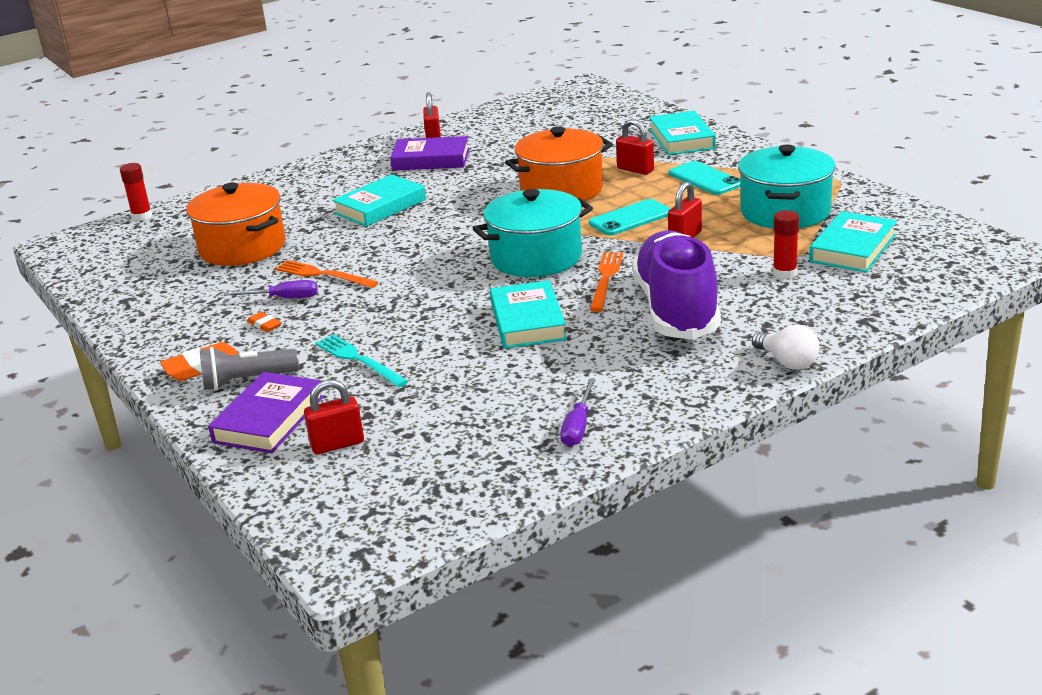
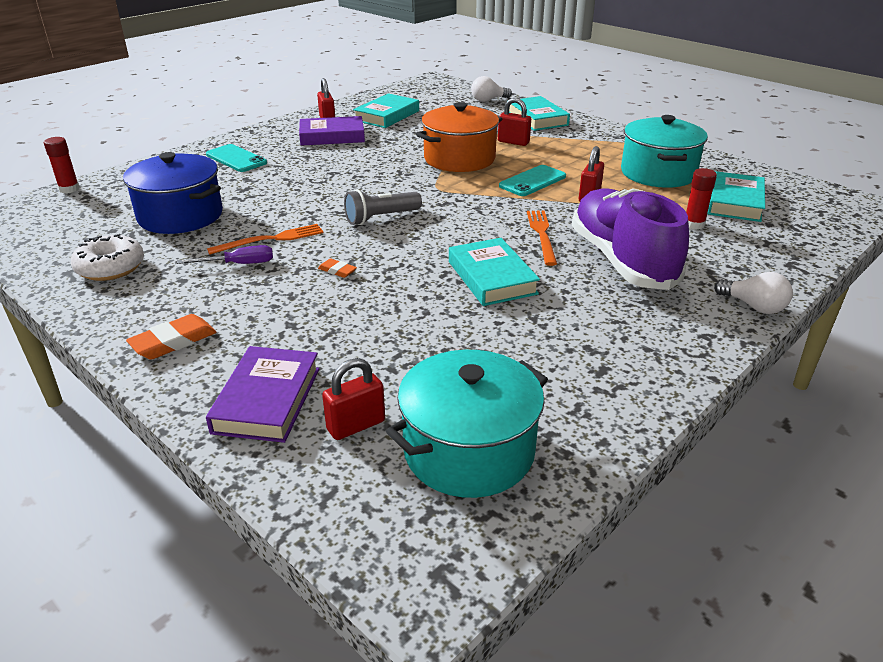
camera: 15 degrees left, 5 degrees up
orange pot [186,183,285,266] -> blue pot [123,152,223,234]
grey flashlight [200,347,299,391] -> grey flashlight moved to [344,189,422,225]
orange eraser [247,312,282,332] -> orange eraser moved to [318,258,357,278]
orange fork [275,260,378,288] -> orange fork turned 135 degrees clockwise [207,224,323,255]
turquoise fork [315,334,408,387] -> none
turquoise book [332,174,426,227] -> turquoise book moved to [353,93,419,128]
turquoise pot [473,189,593,277] -> turquoise pot moved to [386,350,548,498]
purple screwdriver [560,378,596,447] -> none
turquoise phone [669,161,741,195] -> turquoise phone moved to [206,144,267,172]
none -> white donut [71,234,144,281]
none -> white light bulb [471,76,512,102]

